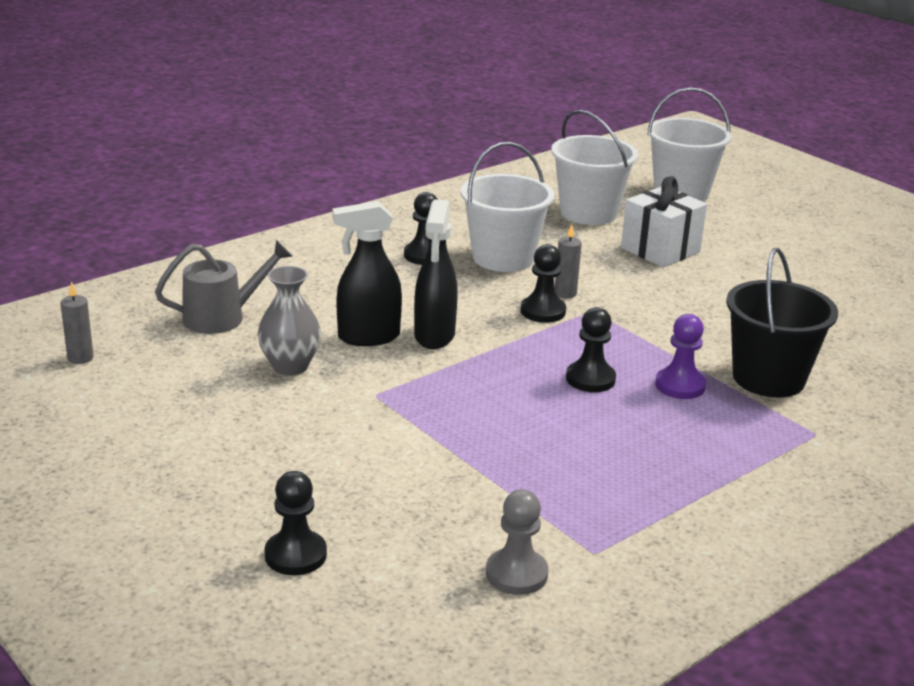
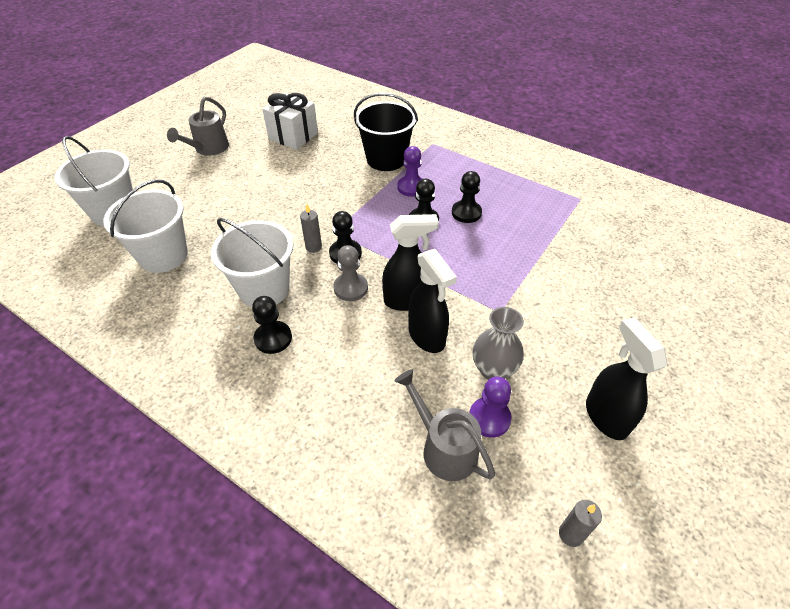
camera: 105 degrees left, 20 degrees up
black pawn [264,471,327,575] -> black pawn moved to [452,171,482,223]
grey pawn [486,489,548,595] -> grey pawn moved to [333,245,368,301]
white gift [621,176,707,268] -> white gift moved to [262,93,318,150]
none -> grey watering can [167,97,229,156]
none -> purple pawn [469,377,512,438]
none -> black spray bottle [586,317,667,440]

